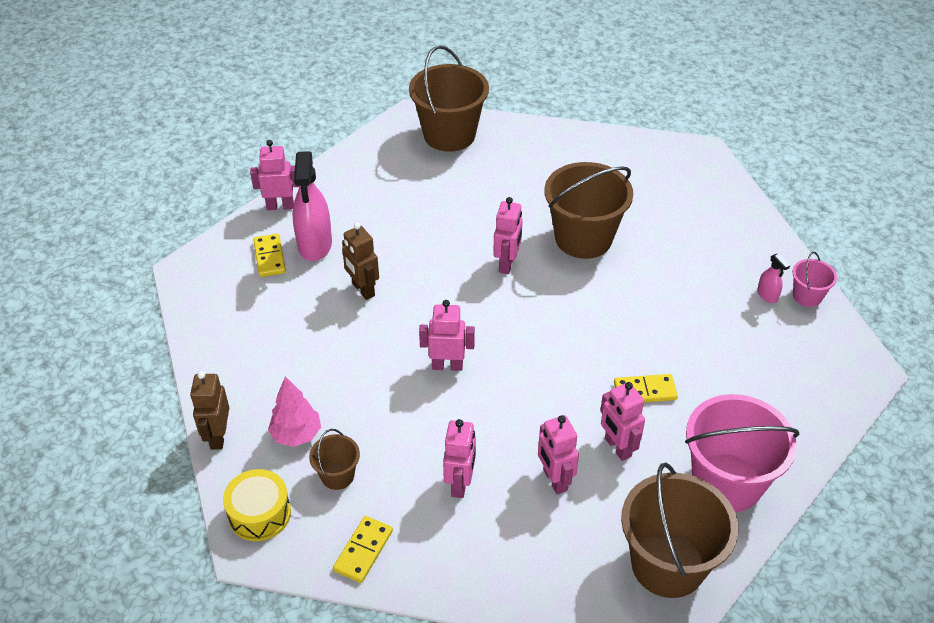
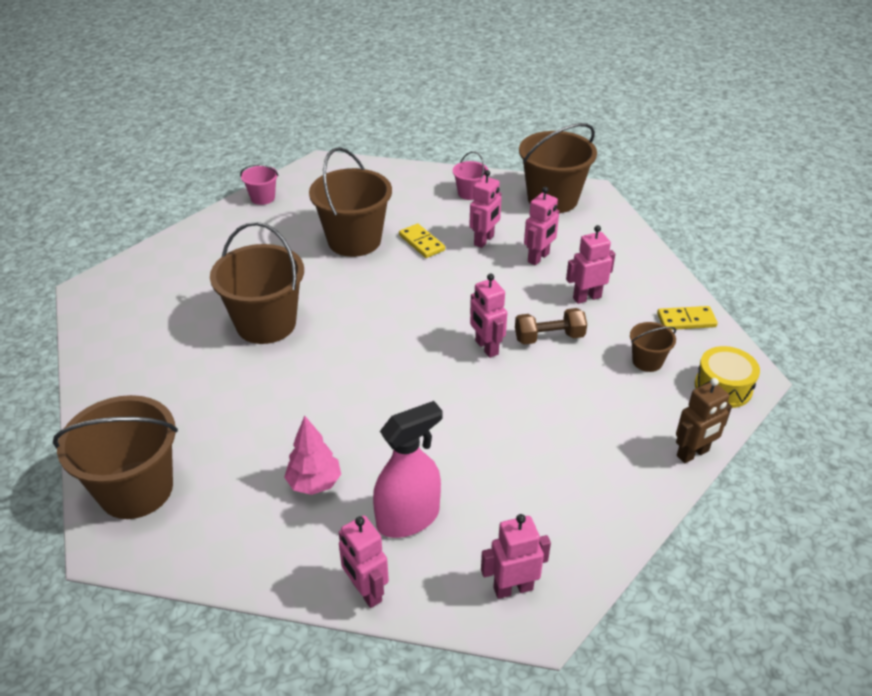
camera: 120 degrees left, 5 degrees down
yellow domino [253,234,286,277] -> none
pink tree [268,376,321,447] -> pink tree moved to [284,416,341,495]
brown robot [342,223,379,300] -> none
pink robot [493,197,523,274] -> pink robot moved to [481,514,551,599]
pink bucket [685,394,799,512] -> pink bucket [453,151,488,200], size x0.48
pink spray bottle [757,254,790,303] -> none
none -> brown bucket [309,147,392,257]
none -> brown dumbbell [515,308,587,345]

